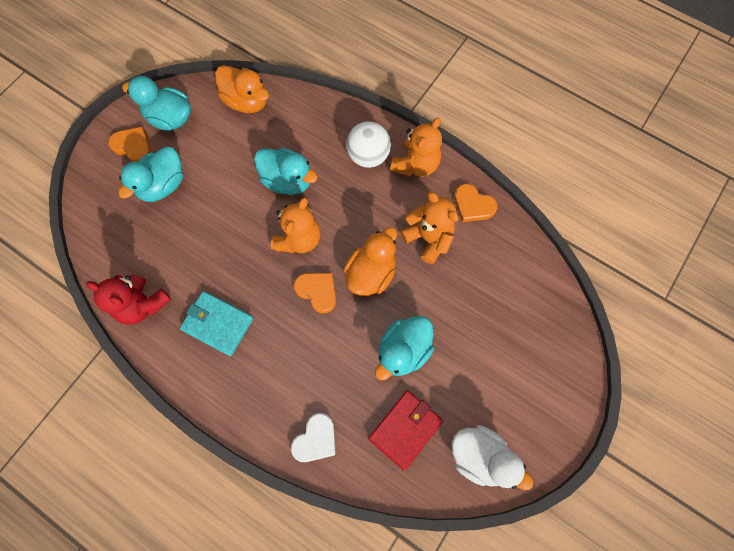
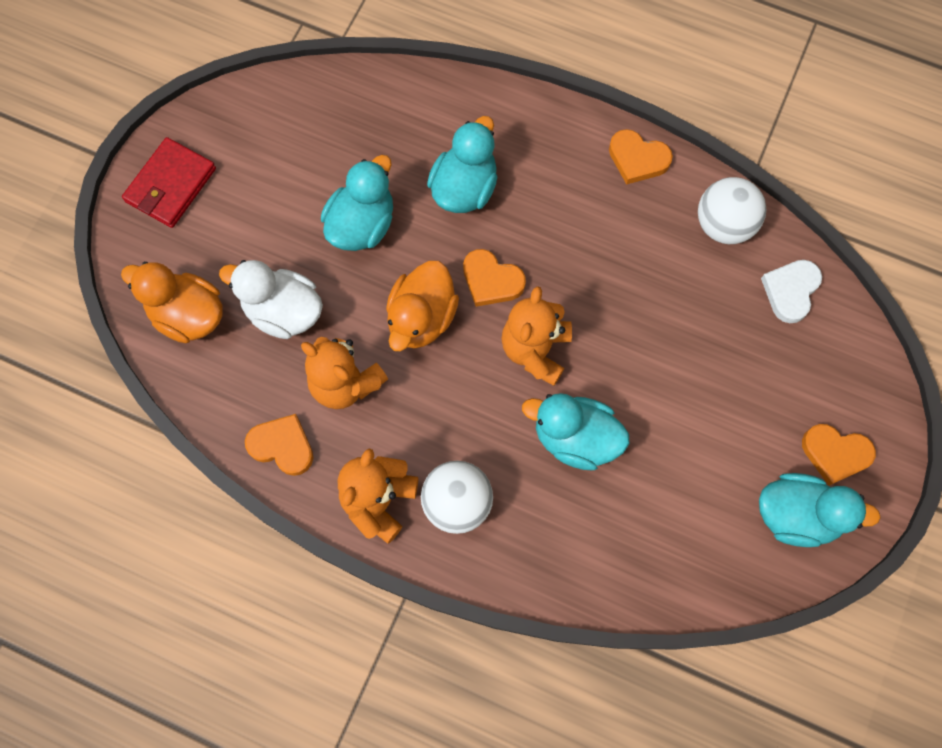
camera: 170 degrees right, 0 degrees up
red teddy bear [86,275,171,325] -> white ball [698,177,766,244]
turquoise duck [118,146,183,202] -> turquoise duck moved to [427,116,498,213]
turquoise wallet [180,291,253,356] -> none
orange duck [215,65,269,113] -> orange duck moved to [121,262,223,343]
white heart [291,413,336,462] -> white heart moved to [761,260,822,323]
red wallet [368,390,443,471] -> red wallet moved to [122,137,216,228]
white duck [452,425,533,490] -> white duck moved to [219,260,323,339]
none -> orange heart [609,129,673,185]

